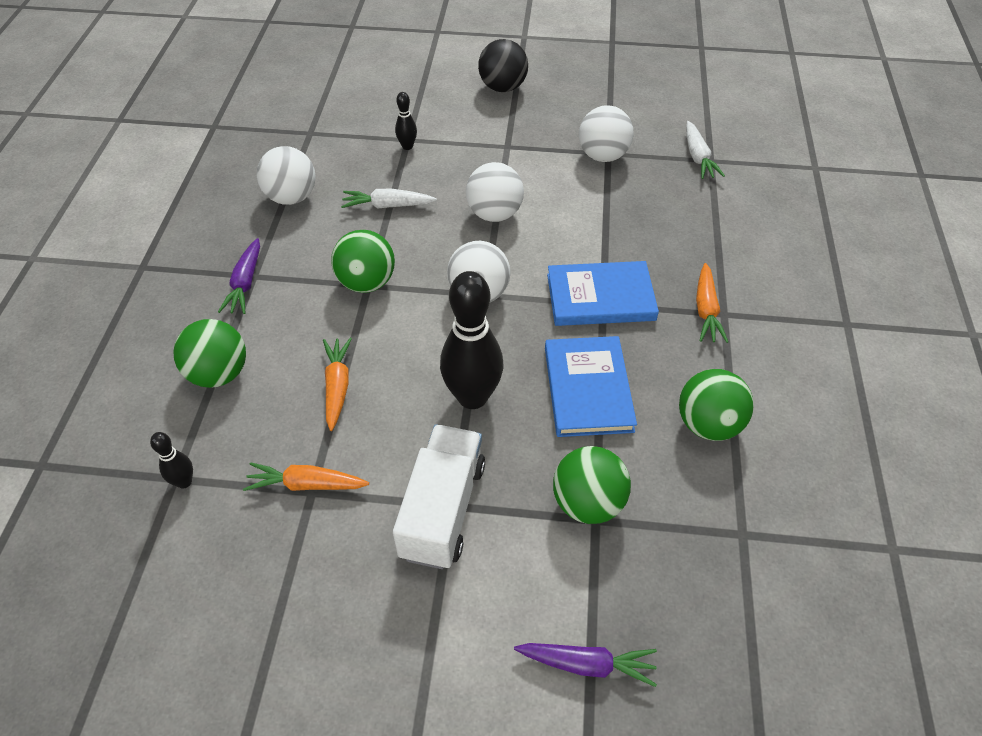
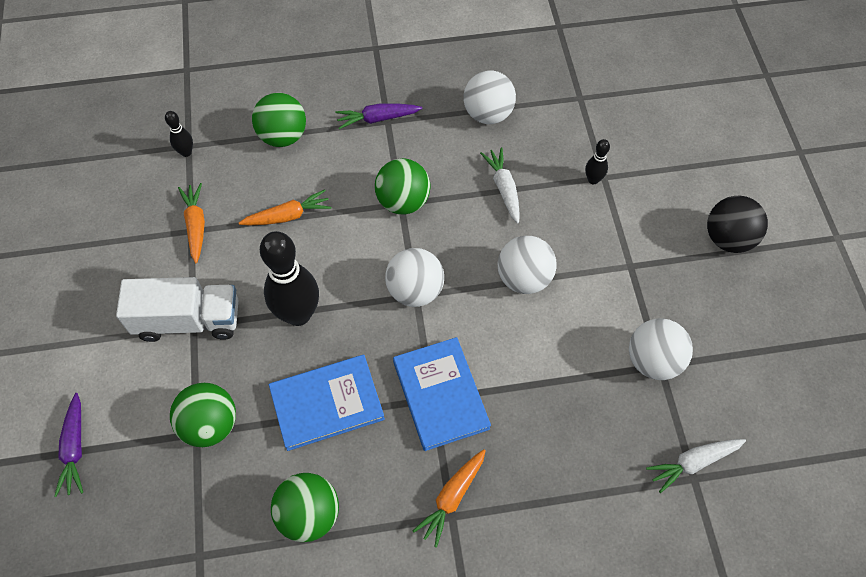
camera: 75 degrees right, 10 degrees up
orange carrot [696,263,728,343] -> orange carrot turned 45 degrees counterclockwise [413,449,486,547]

